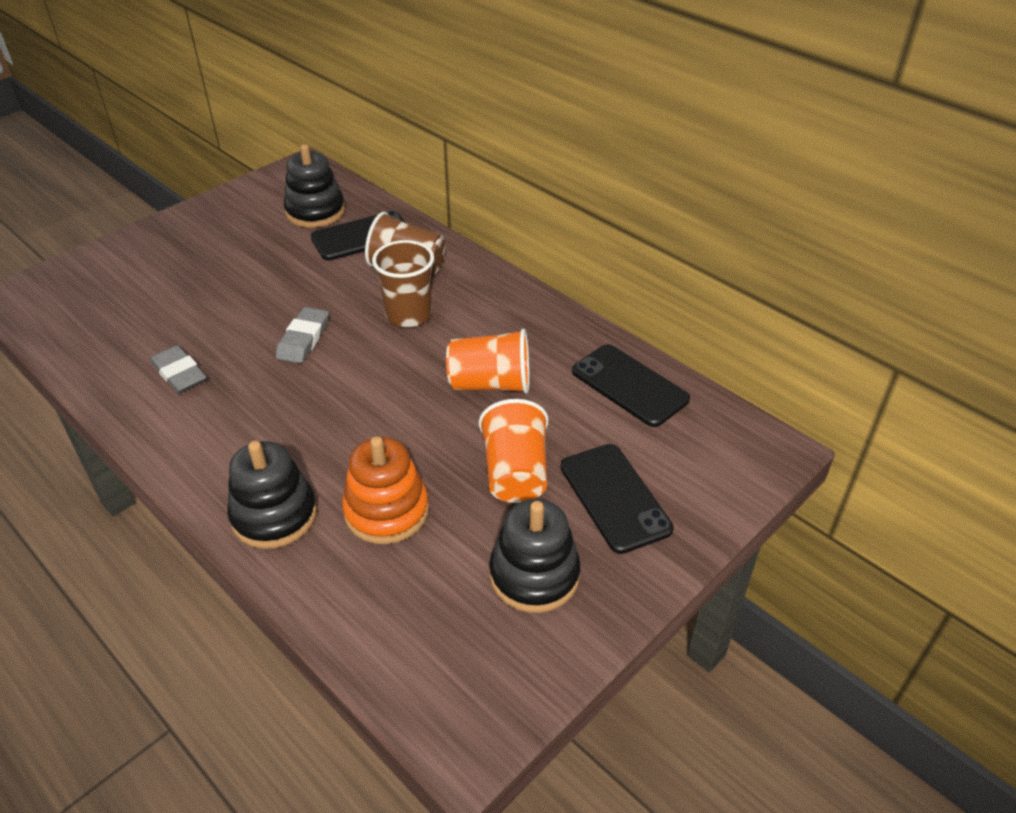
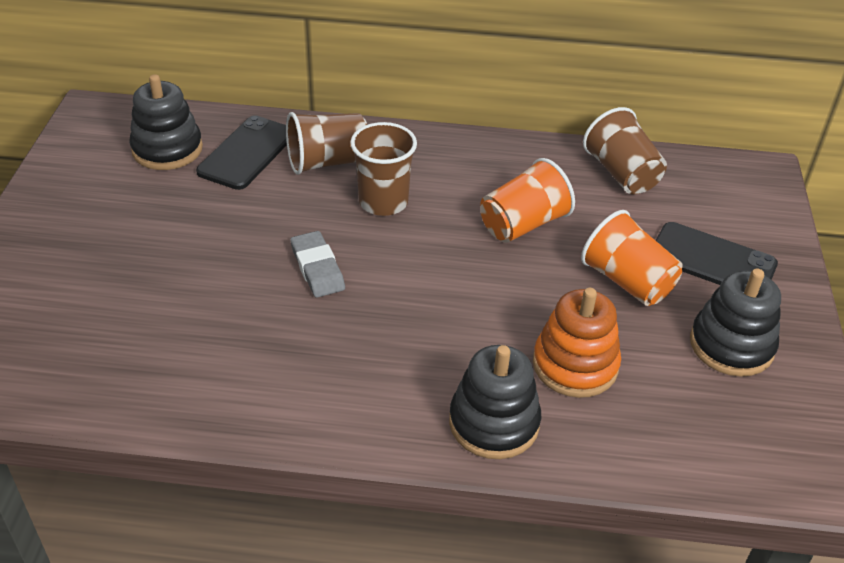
camera: 40 degrees left, 0 degrees up
grey eraser [150,345,207,393] -> none
black phone [572,344,690,427] -> brown cup [583,107,667,194]

